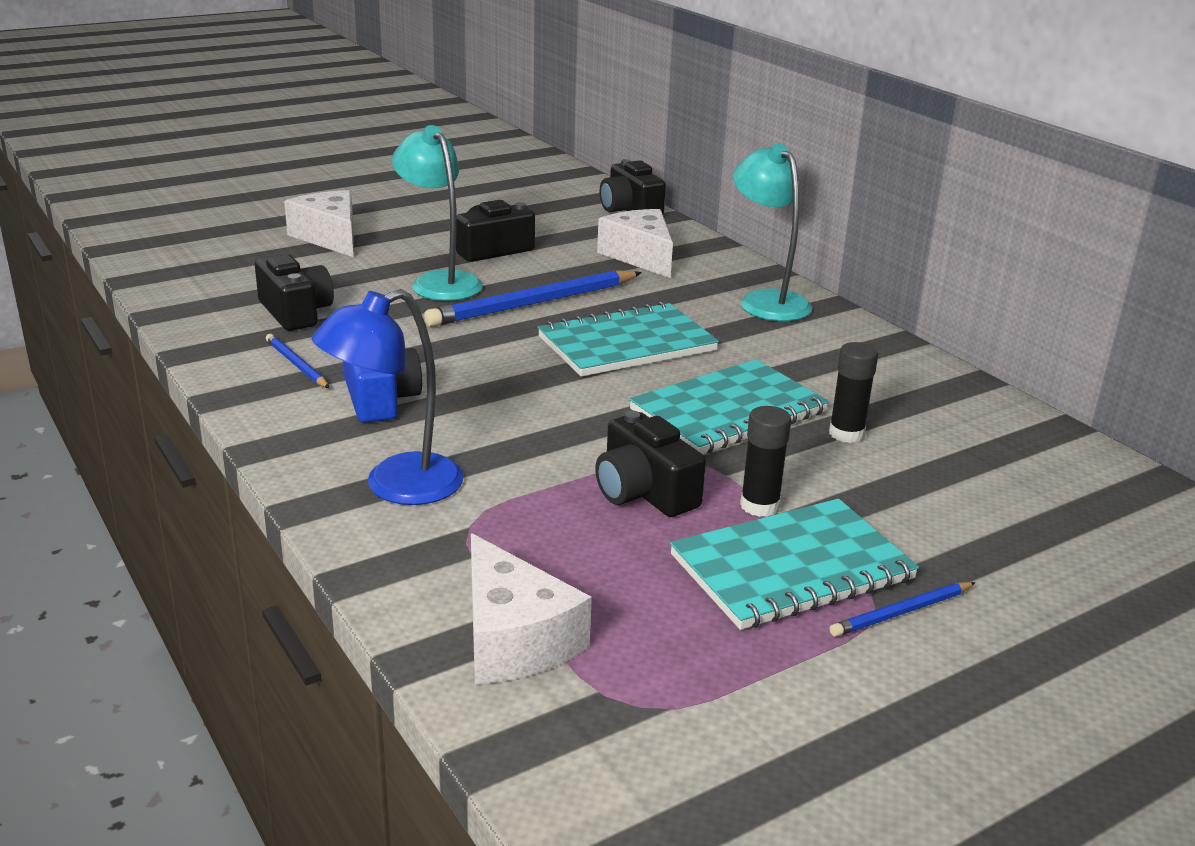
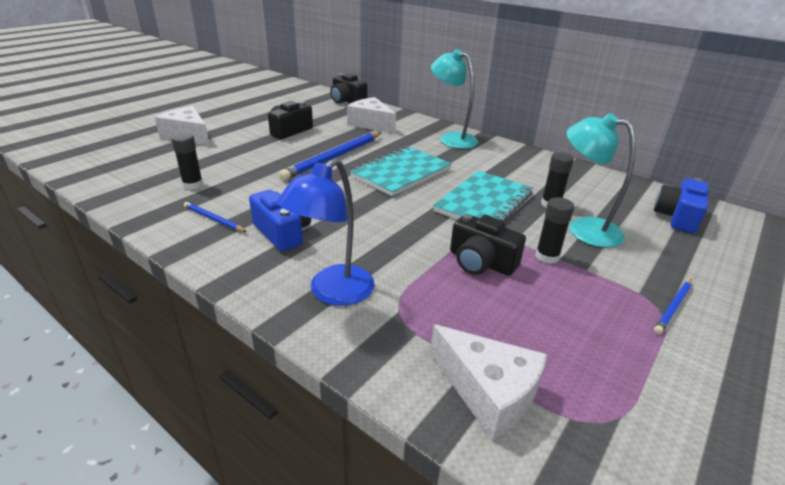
camera: 20 degrees left, 5 degrees up
black camera [255,254,334,331] -> black glue stick [171,133,203,190]
turquoise lamp [392,125,483,301] -> turquoise lamp moved to [567,113,636,247]
turquoise notebook [670,499,919,630] -> none
none -> blue camera [654,177,709,233]

